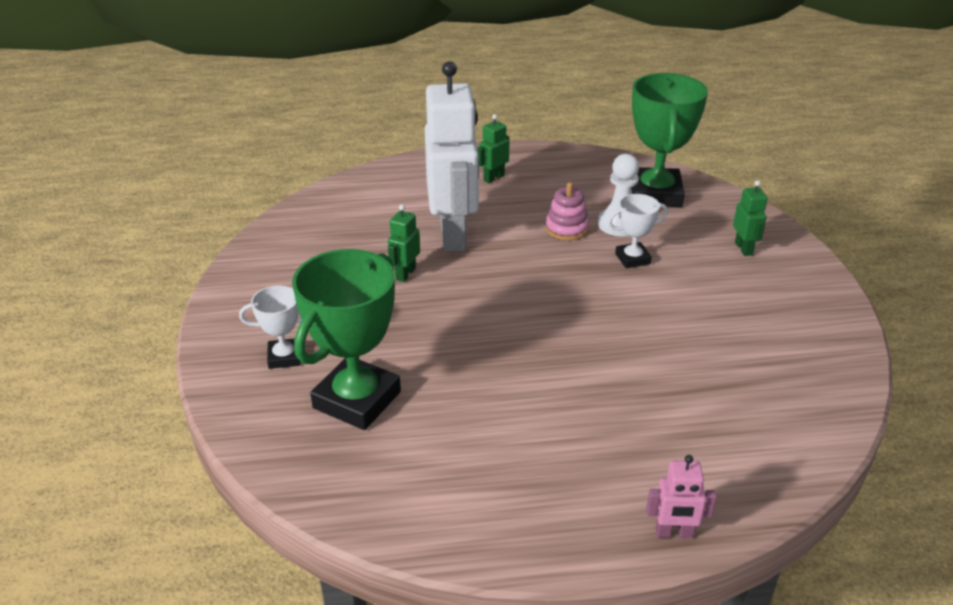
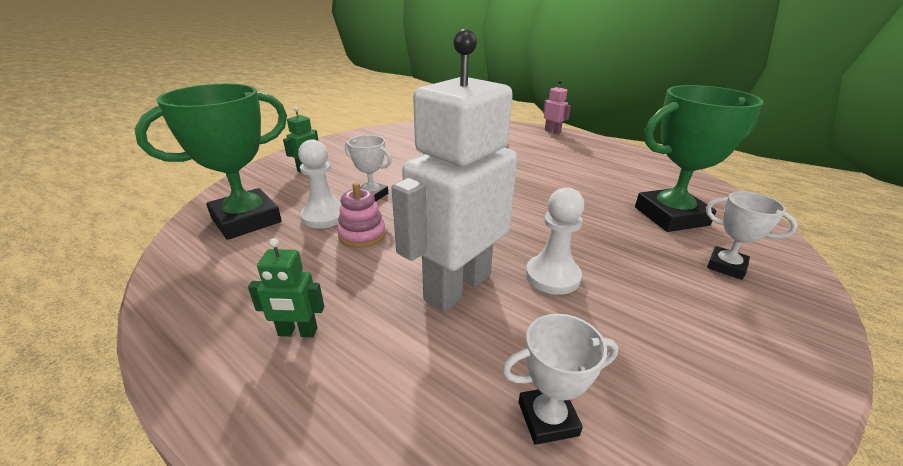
camera: 135 degrees left, 5 degrees down
green robot [388,204,420,282] -> white pawn [526,187,585,295]
none -> white trophy [502,314,618,445]

